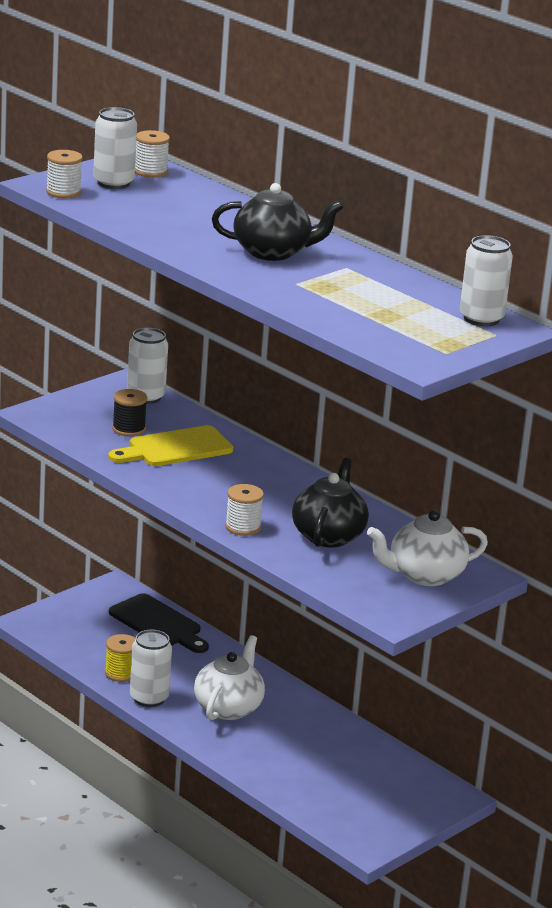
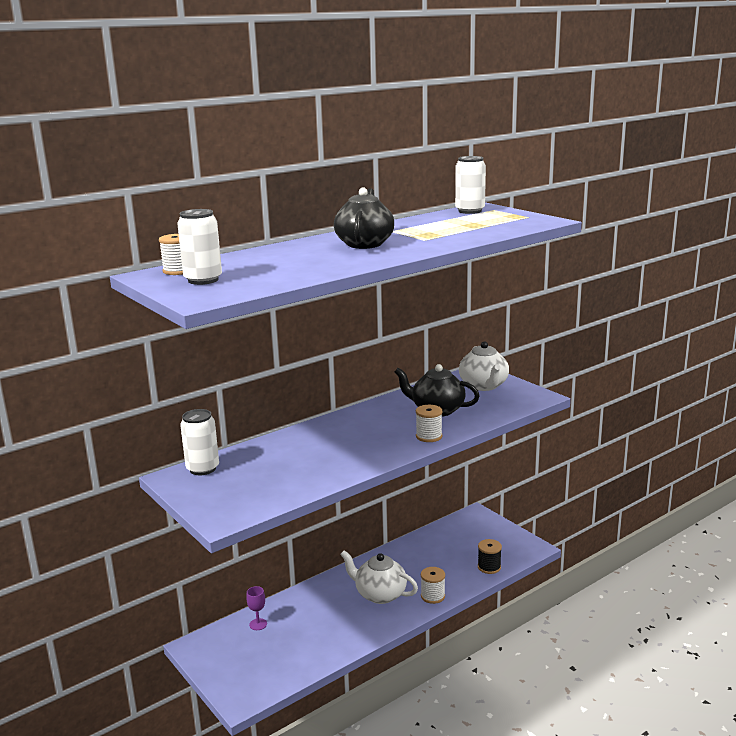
camera: 80 degrees left, 5 degrees down
white spool [46,150,83,198] -> white spool moved to [421,567,445,604]
yellow spool [105,634,136,682] -> none
yellow cutting board [108,425,233,466] -> none
black cutting board [109,593,209,653] -> purple goblet [246,586,267,630]
black spool [112,389,147,437] -> black spool moved to [478,539,502,574]
white can [130,630,172,707] -> none

